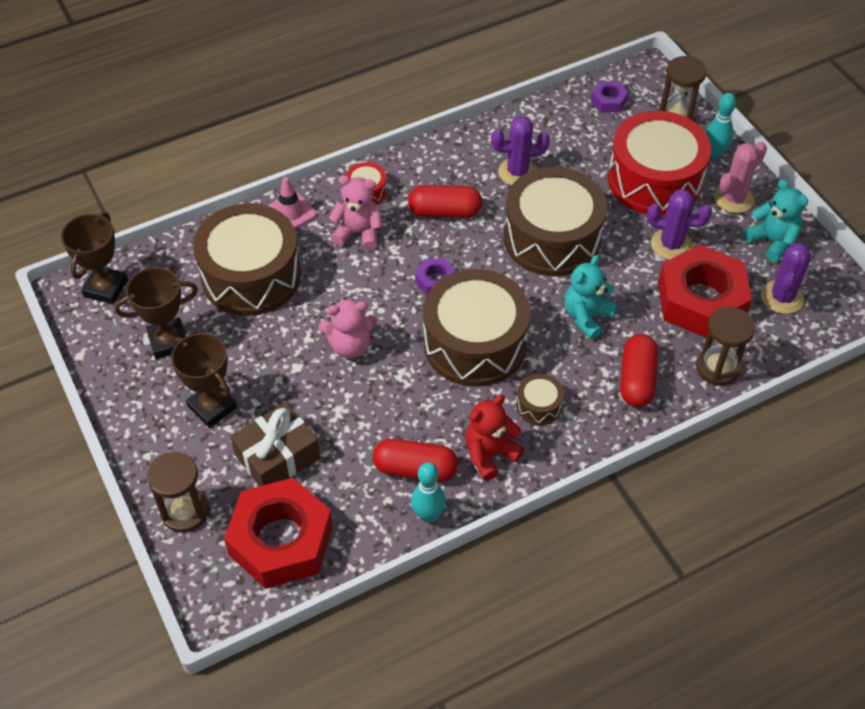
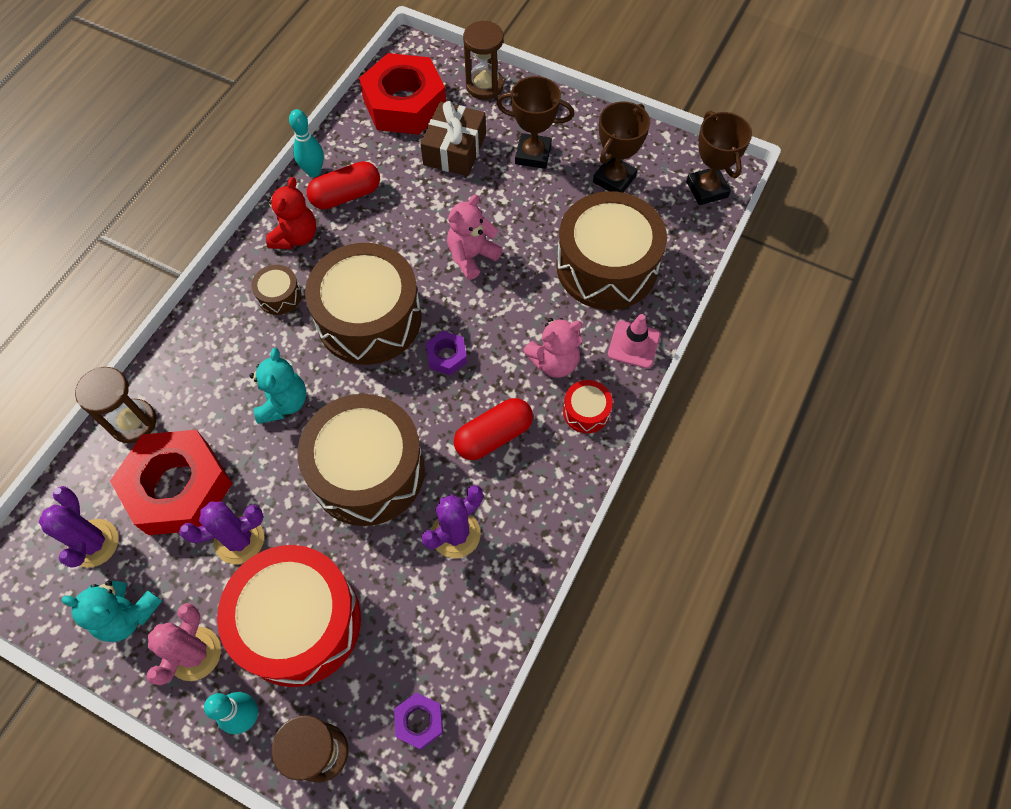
camera: 145 degrees right, 10 degrees up
red capsule [620,334,658,407] -> none

